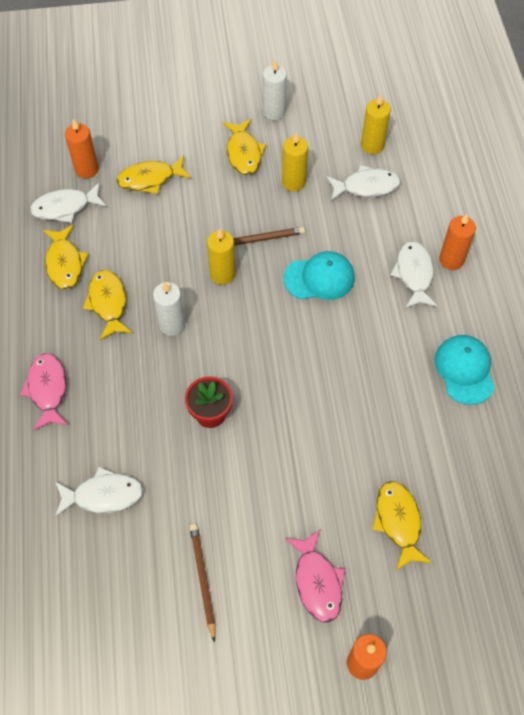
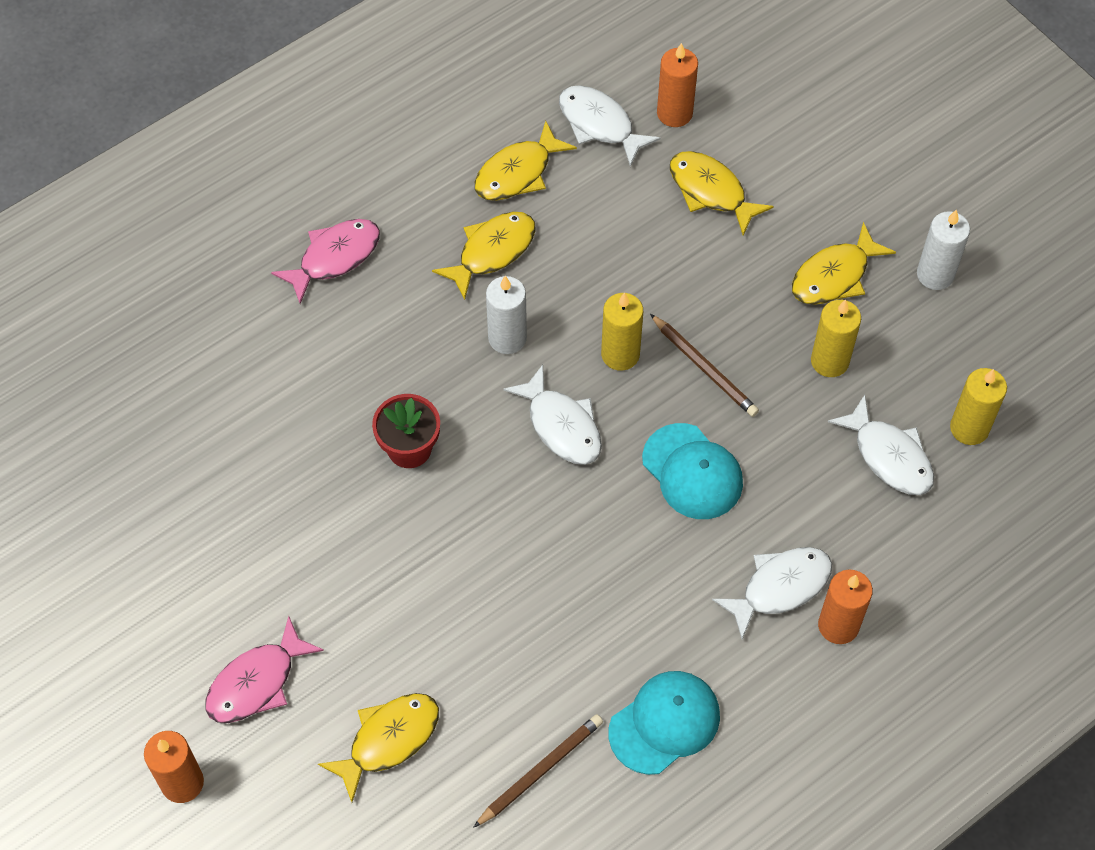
camera: 60 degrees right, 0 degrees up
white fish [55,467,144,517] -> white fish moved to [503,365,602,465]
brown pencil [190,524,216,642] -> brown pencil moved to [473,714,603,828]

